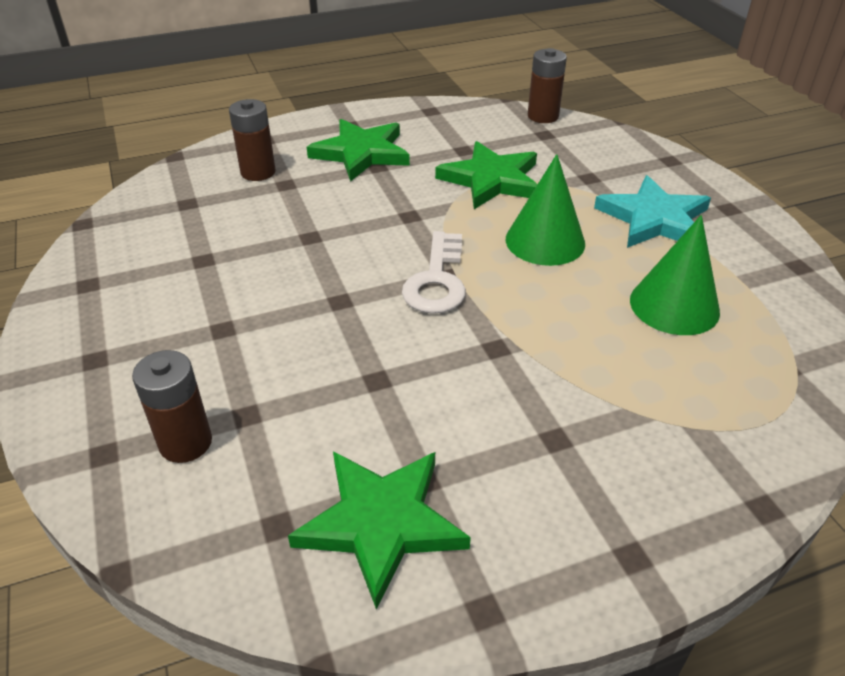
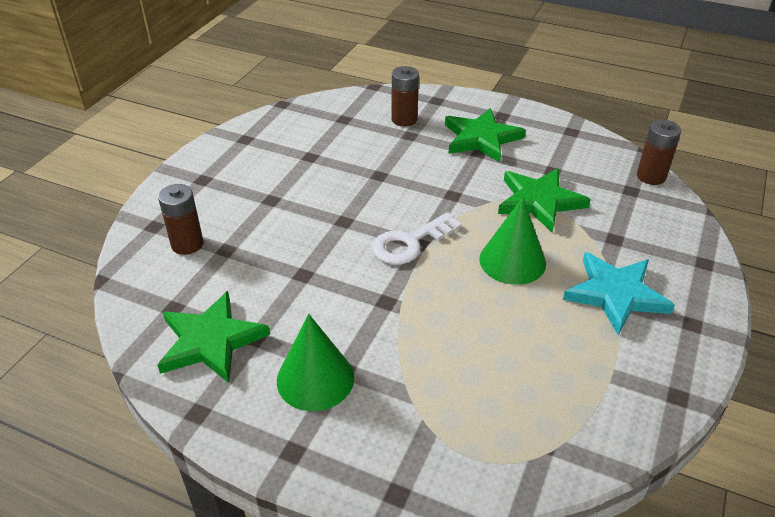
camera: 45 degrees right, 0 degrees up
green cone [630,215,720,335] -> green cone moved to [277,314,354,411]

